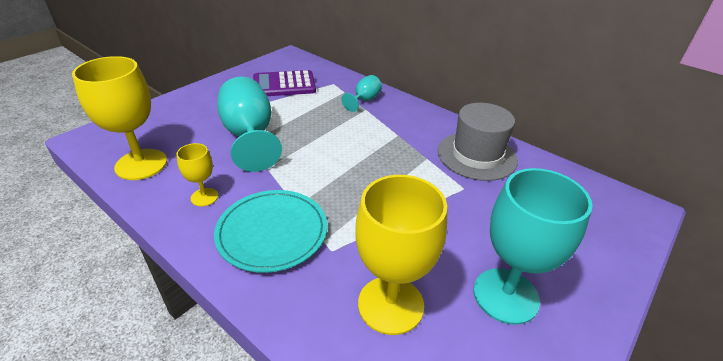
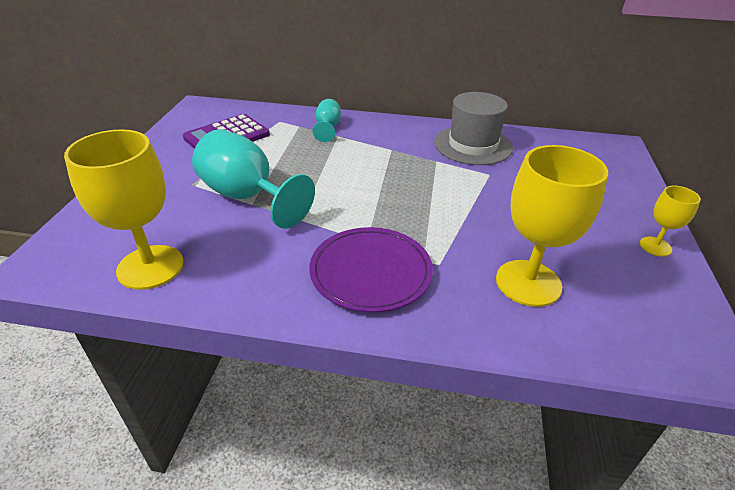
camera: 30 degrees left, 0 degrees up
yellow goblet [176,143,218,207] -> yellow goblet moved to [640,186,701,257]
turquoise plate [214,190,327,273] -> purple plate [309,227,433,312]
turquoise goblet [473,168,593,325] -> none

